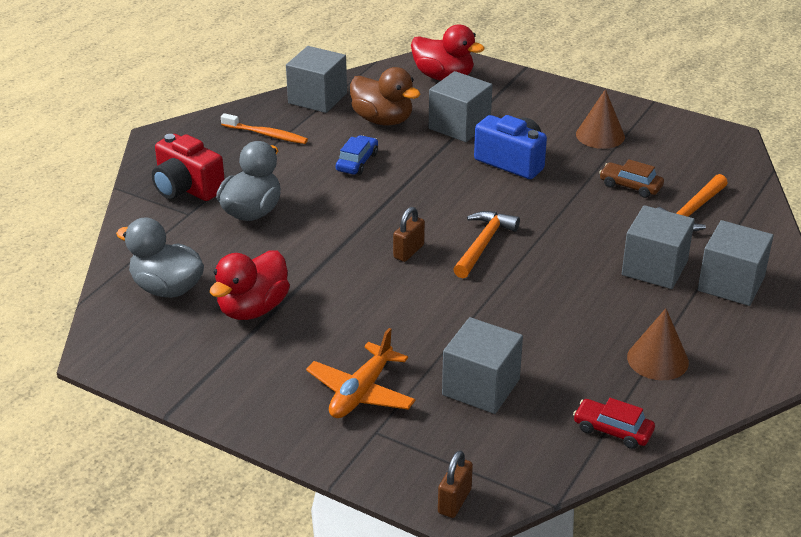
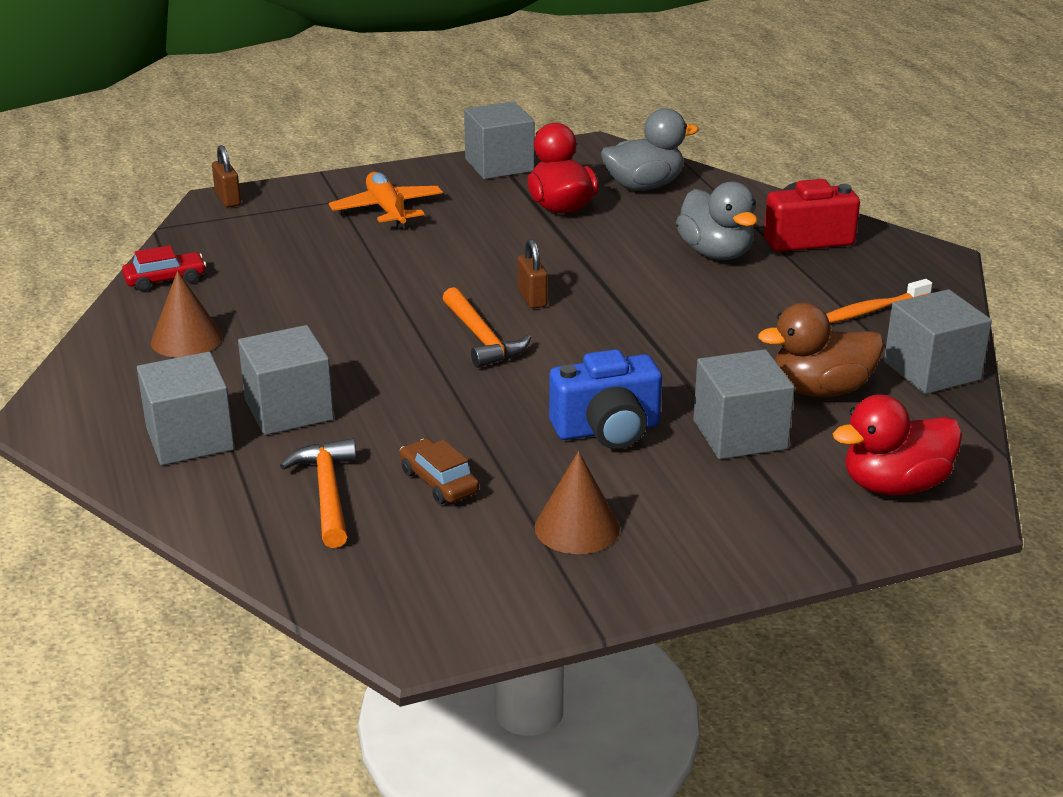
camera: 130 degrees right, 5 degrees down
blue car [336,135,378,175] -> none
grey cube [442,317,523,414] -> grey cube moved to [464,101,534,179]
brown car [599,159,664,198] -> brown car turned 105 degrees counterclockwise [400,439,479,504]

